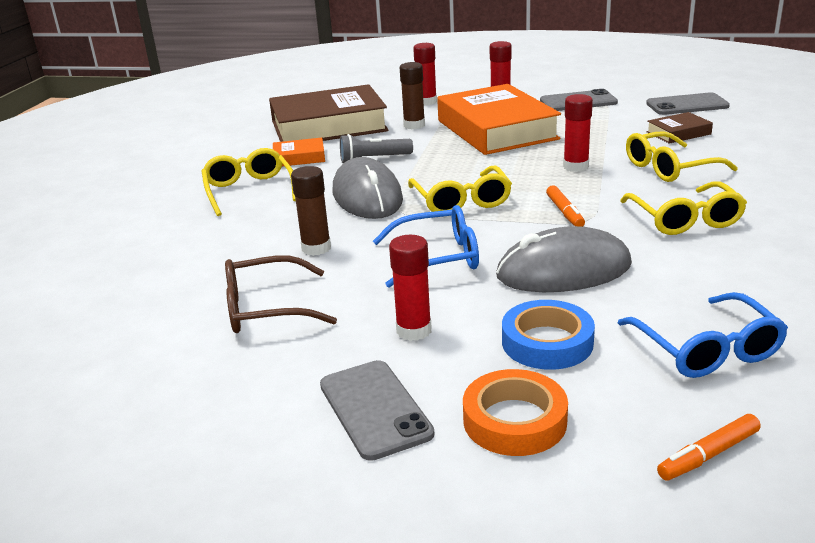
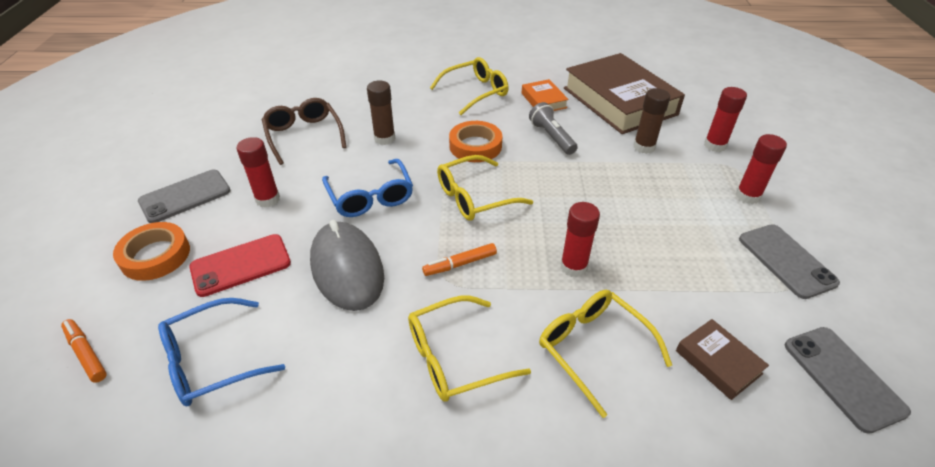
camera: 75 degrees right, 15 degrees up
grey mouse [333,157,403,219] -> orange tape [449,121,502,162]
orange book [437,84,561,155] -> none
blue tape [502,300,595,370] -> red phone [189,234,291,297]

